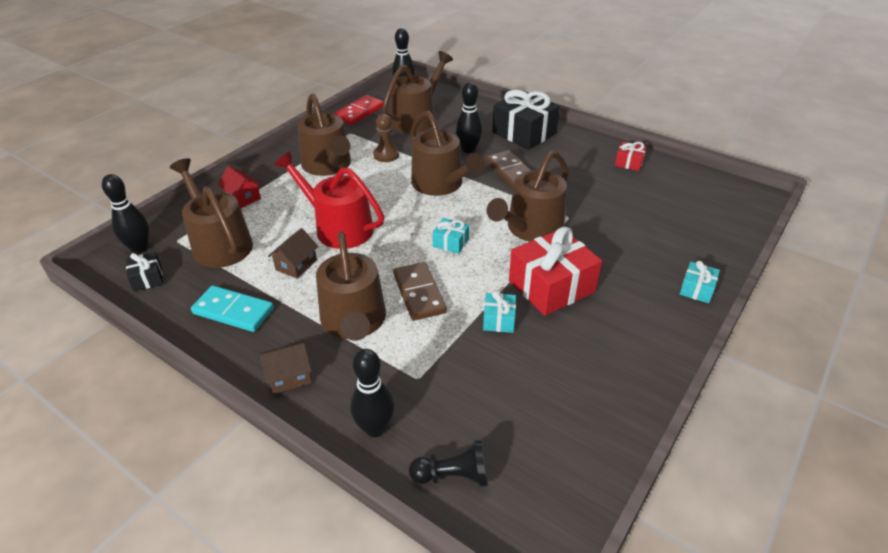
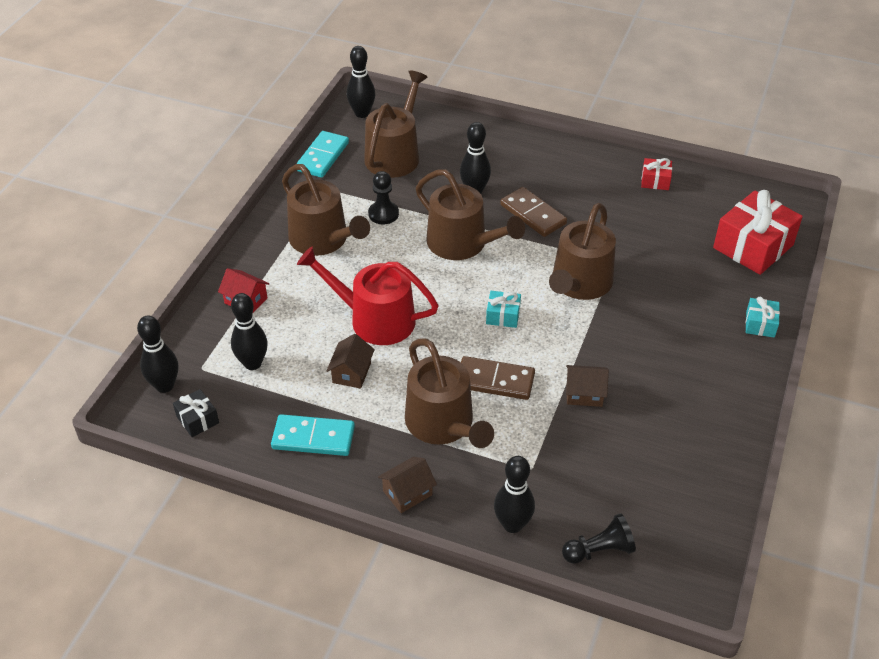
camera: 15 degrees left, 5 degrees up
brown watering can [170,158,253,268] -> black bowling pin [231,293,268,370]
red domino [333,95,384,125] -> turquoise domino [296,131,349,178]
brown pawn [373,114,399,162] -> black pawn [368,171,399,225]
brown domino [393,262,447,321] -> brown domino turned 45 degrees counterclockwise [461,356,535,400]
turquoise gift [483,291,516,333] -> brown house [566,365,609,407]
black gift [492,90,560,150] -> none
red gift [509,227,602,316] -> red gift moved to [713,190,803,275]

